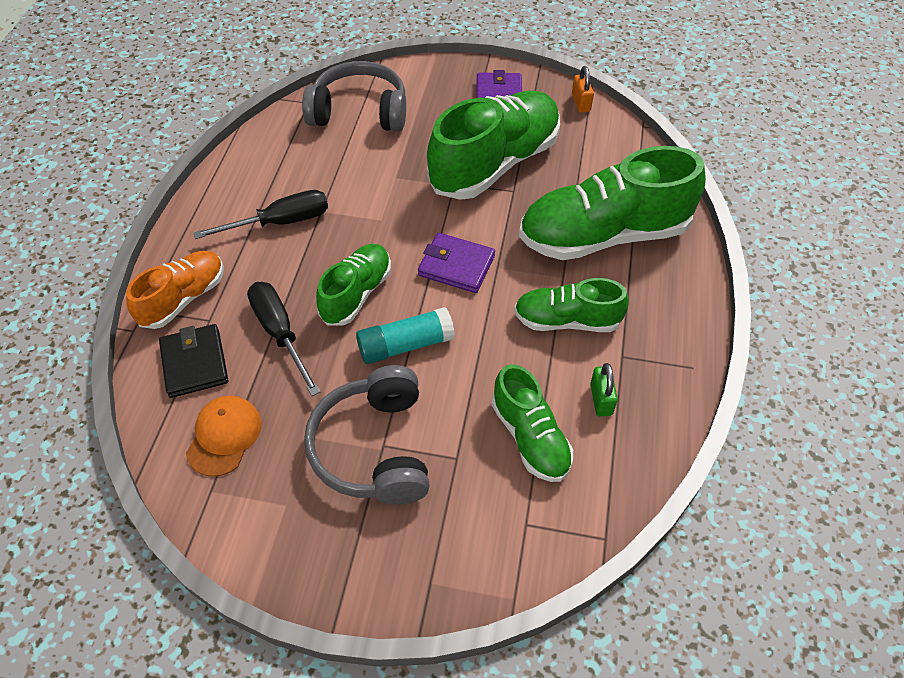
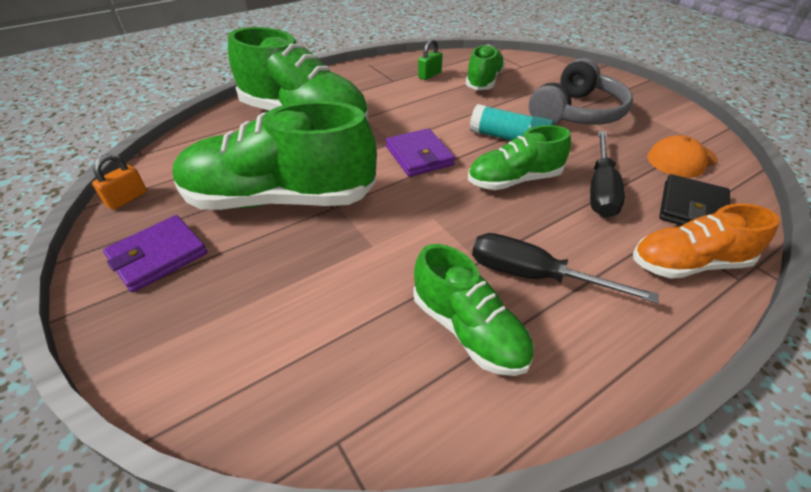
camera: 135 degrees left, 10 degrees down
grey headphones [302,61,406,132] -> none
green shoe [514,278,629,332] -> green shoe moved to [413,244,534,376]

